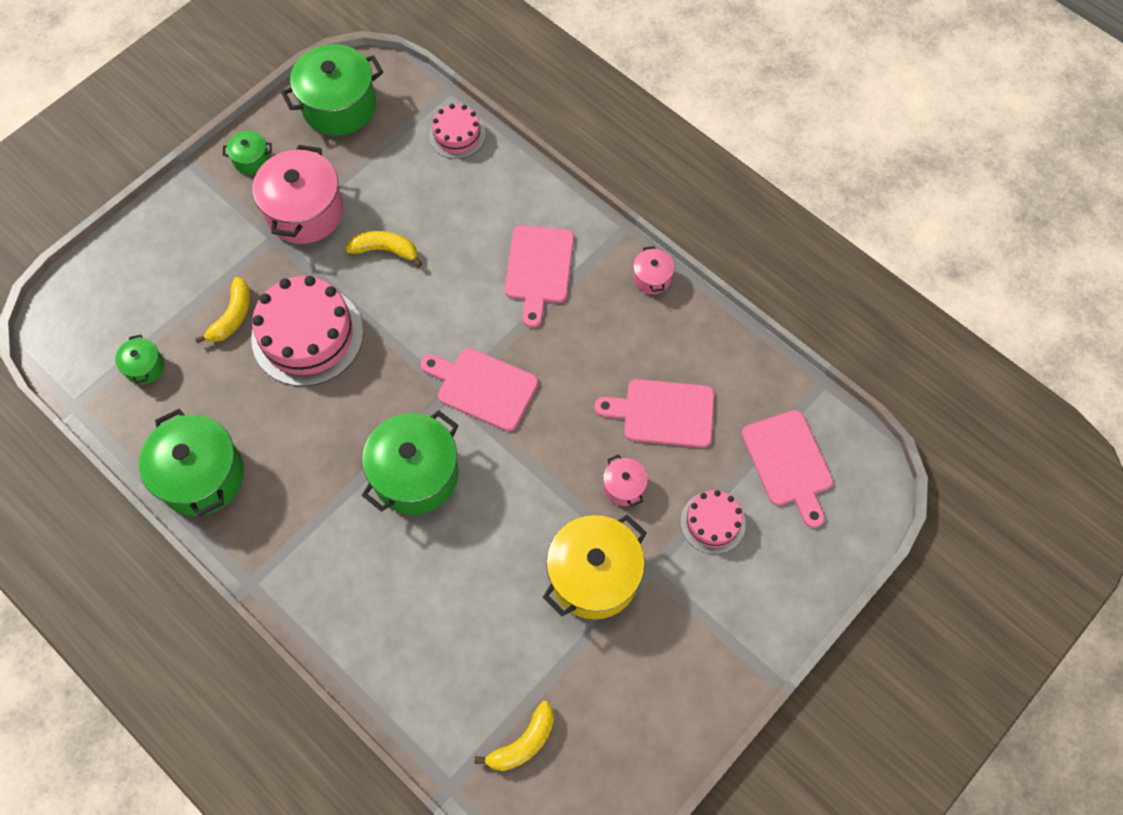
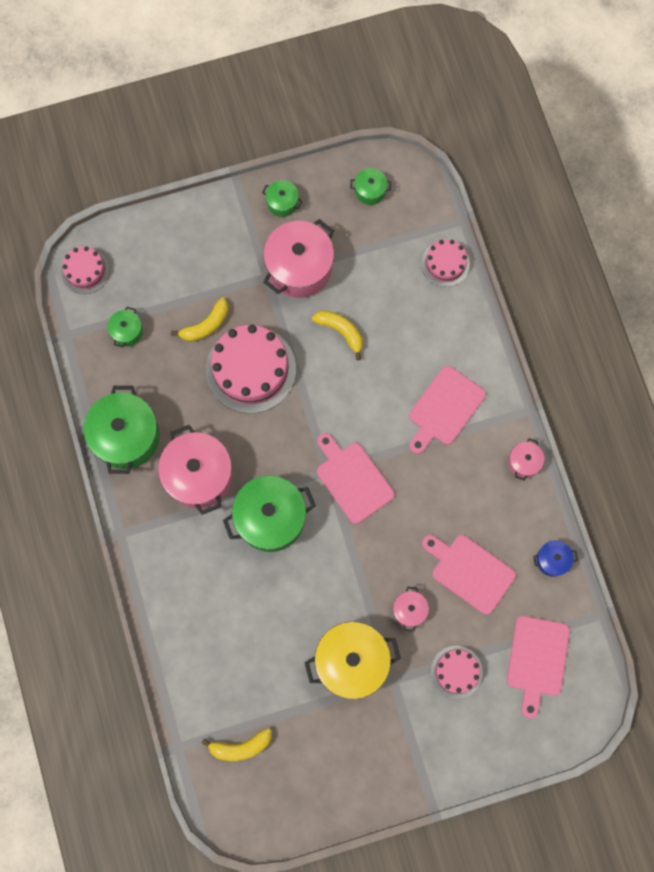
camera: 30 degrees right, 10 degrees up
green pot [281,44,383,136] -> green pot [350,168,391,205], size x0.48
none -> pink cake [61,246,110,294]
none -> pink pot [158,425,233,515]
none -> blue pot [533,540,578,577]

